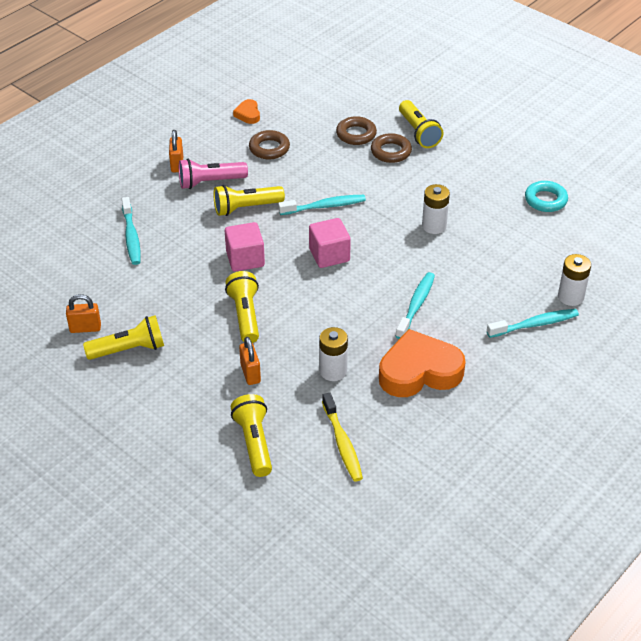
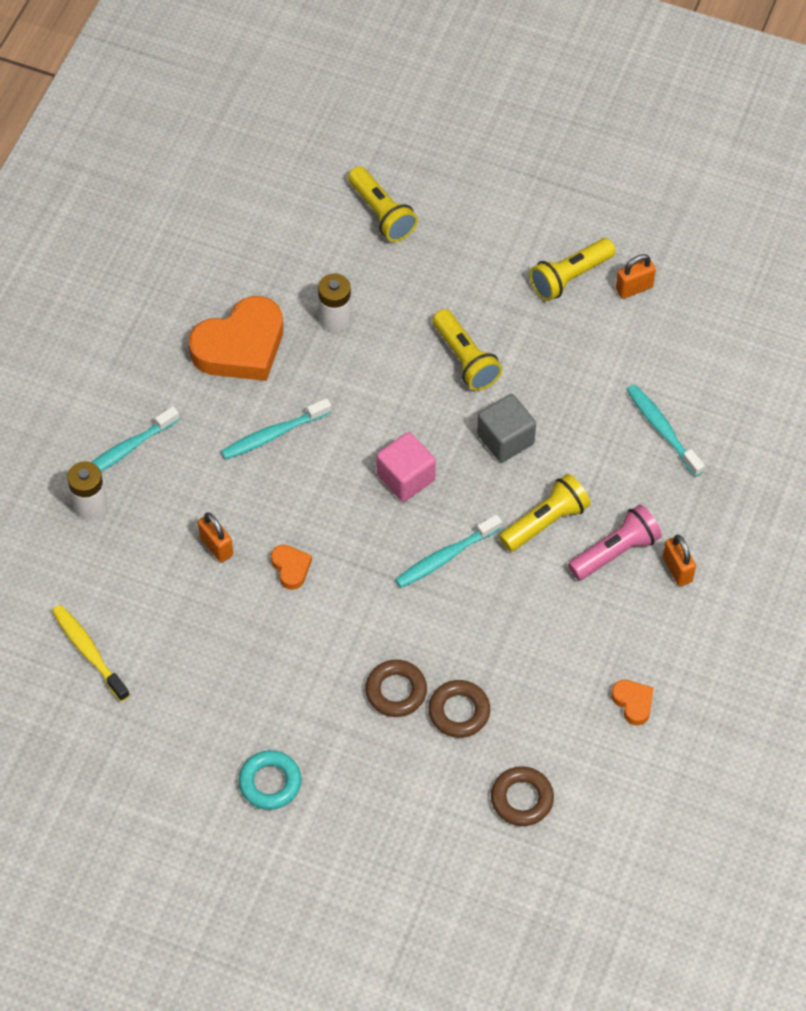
camera: 160 degrees right, 15 degrees up
pink cube [225,222,265,272] -> grey cube [477,394,536,463]
orange padlock [239,337,261,385] -> orange padlock moved to [198,512,233,563]
brown ring [249,130,290,159] -> brown ring moved to [491,766,554,826]
yellow toothbrush [322,393,363,482] -> yellow toothbrush moved to [52,605,130,702]
turquoise toothbrush [395,272,435,339] -> turquoise toothbrush turned 60 degrees clockwise [221,398,332,460]
yellow flashlight [399,100,443,148] -> none
white battery [422,184,450,234] -> orange heart [271,545,312,590]
turquoise ring [525,181,568,212] -> turquoise ring moved to [238,750,301,810]

